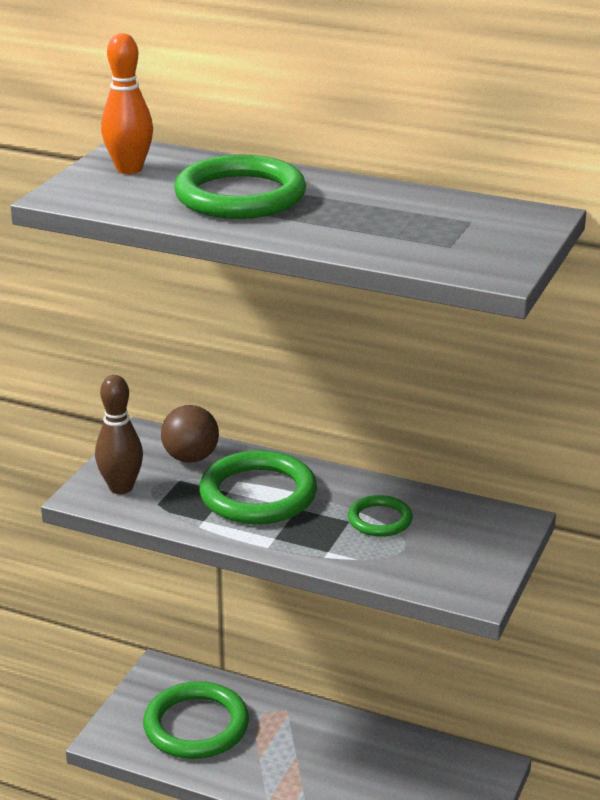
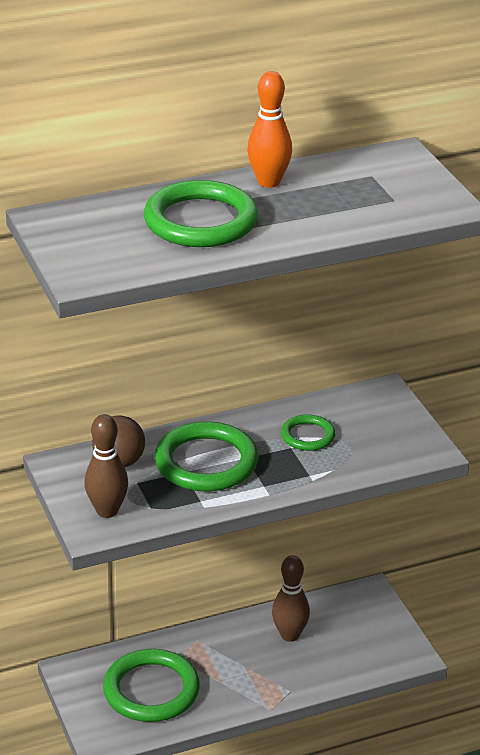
camera: 45 degrees left, 5 degrees up
orange bowling pin [101,33,153,174] -> orange bowling pin moved to [247,71,292,188]
none -> brown bowling pin [272,555,310,642]

